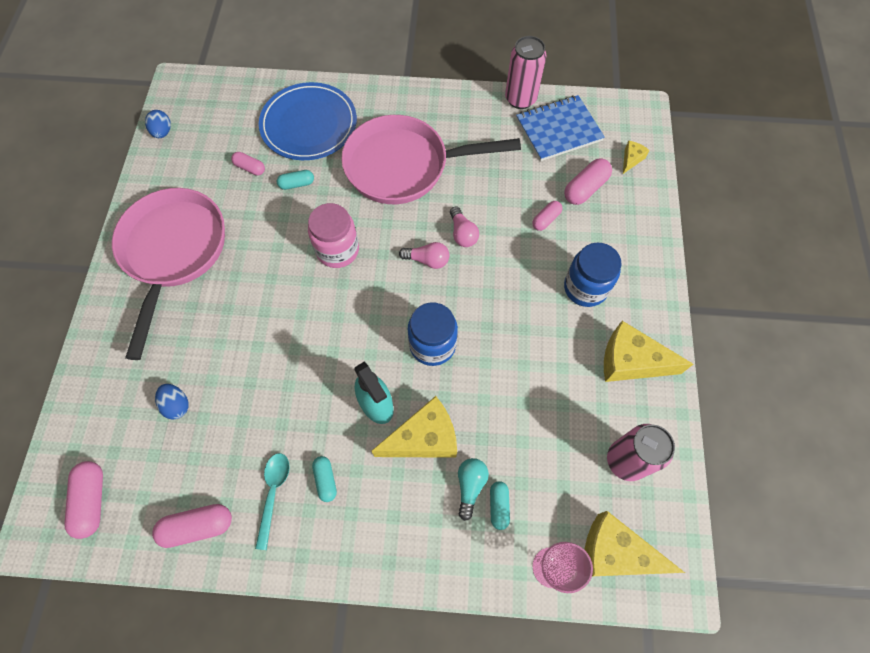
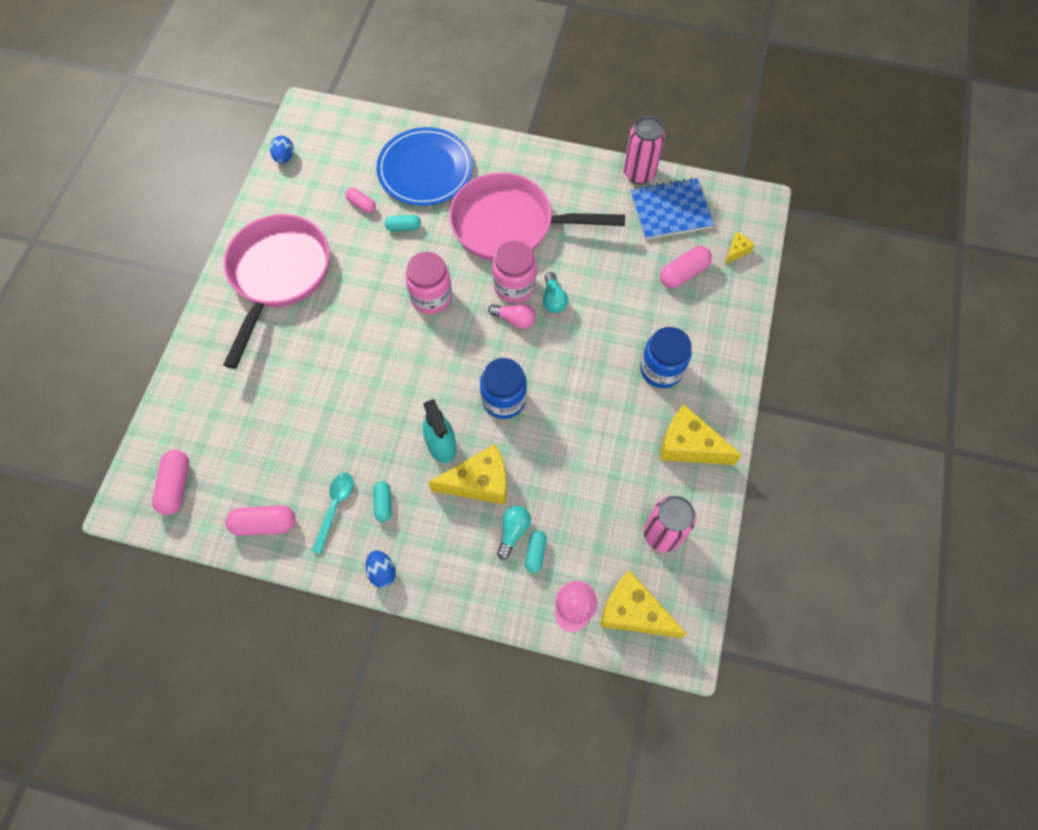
camera: 10 degrees right, 0 degrees up
blue egg [155,384,189,420] -> blue egg moved to [366,550,396,588]
pink light bulb [450,206,479,247] -> turquoise light bulb [543,272,568,313]
pink capsule [532,201,562,231] -> none
none -> pink jar [493,241,536,303]

